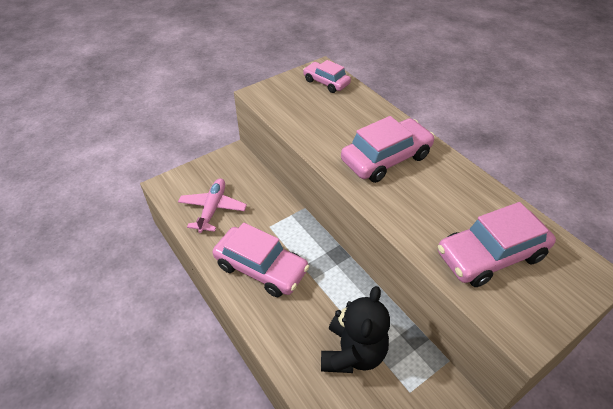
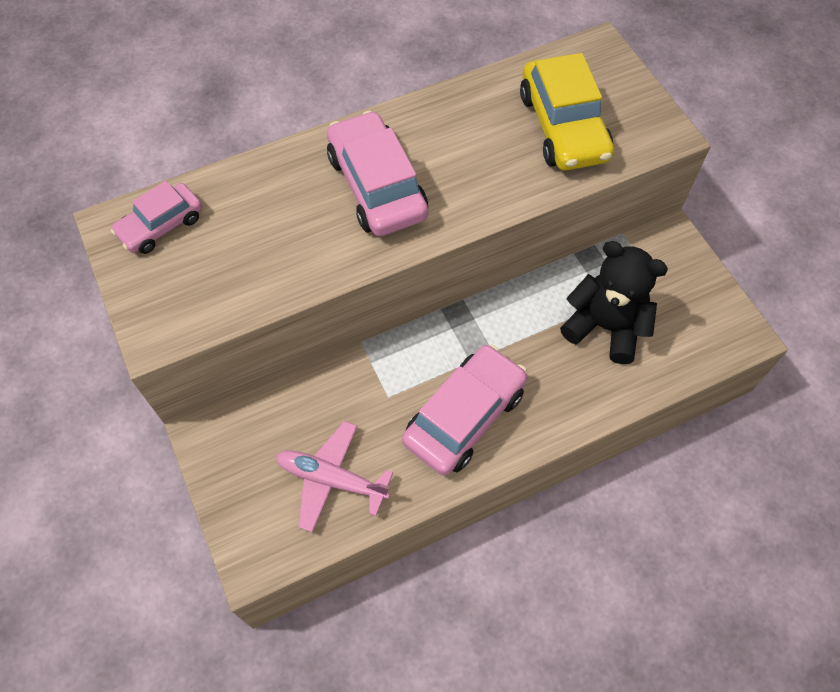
camera: 80 degrees left, 15 degrees up
pink car [438,202,556,287] -> yellow car [520,53,614,171]

